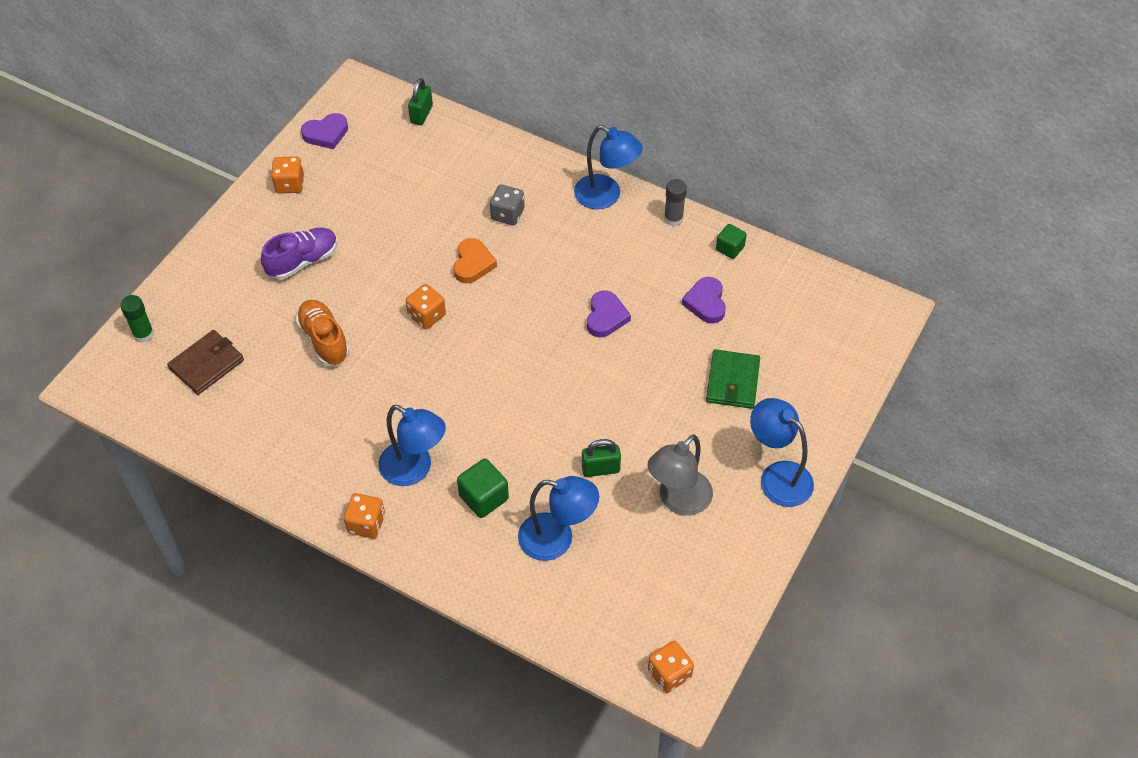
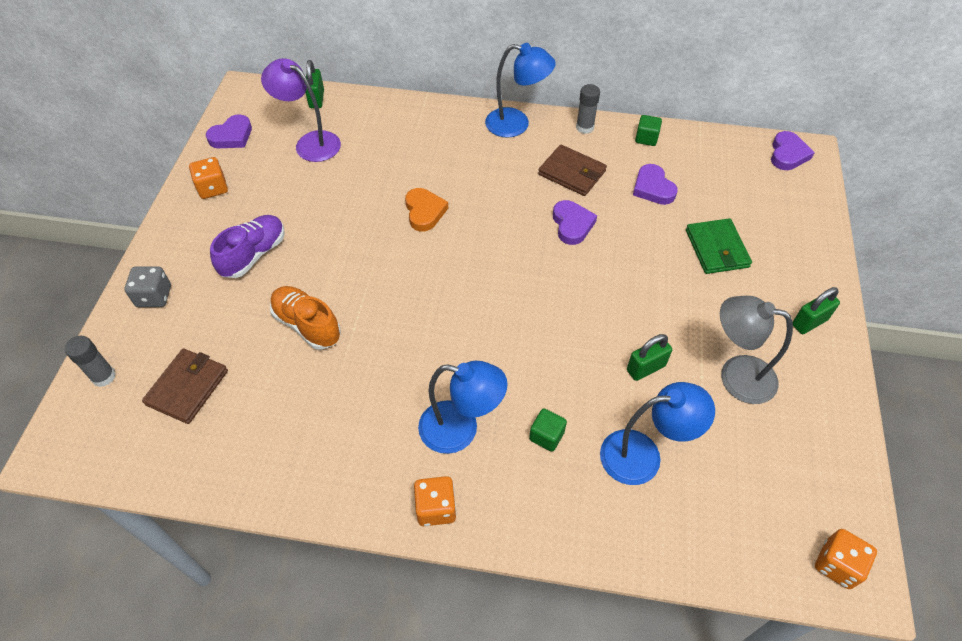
camera: 20 degrees left, 0 degrees up
green glue stick [120,295,154,343] -> grey glue stick [65,336,116,387]
orange dice [406,284,446,329] -> none
green cube [457,459,509,518] -> green cube [529,409,567,452], size x0.67
grey dice [490,184,524,225] -> grey dice moved to [125,266,171,307]
grey lamp [648,434,713,516] -> grey lamp turned 90 degrees clockwise [720,296,793,404]
blue lamp [750,398,814,507] -> green padlock [792,287,840,334]
none -> purple lamp [261,58,341,162]
none -> brown wallet [538,145,607,196]
none -> purple heart [771,131,815,170]

